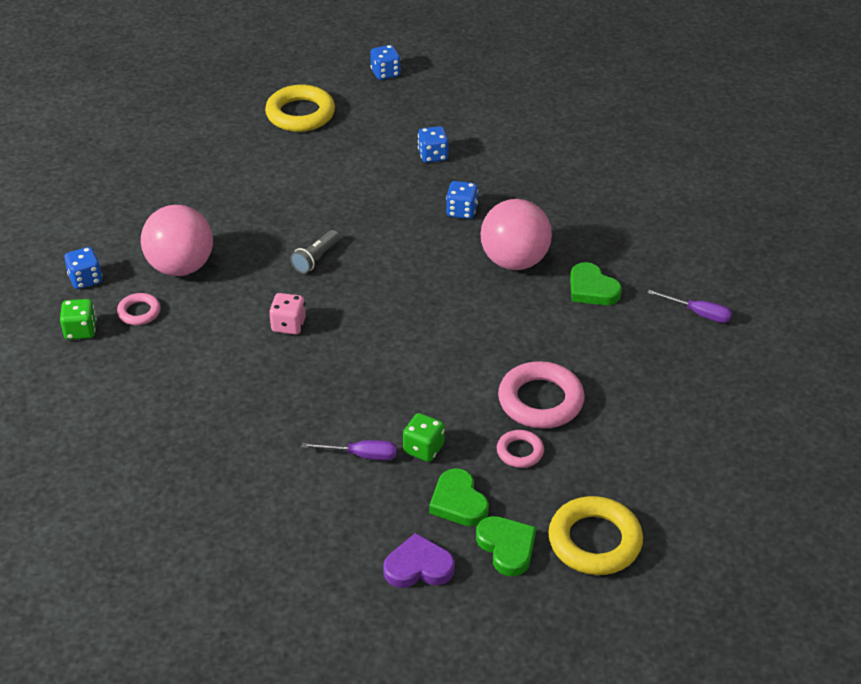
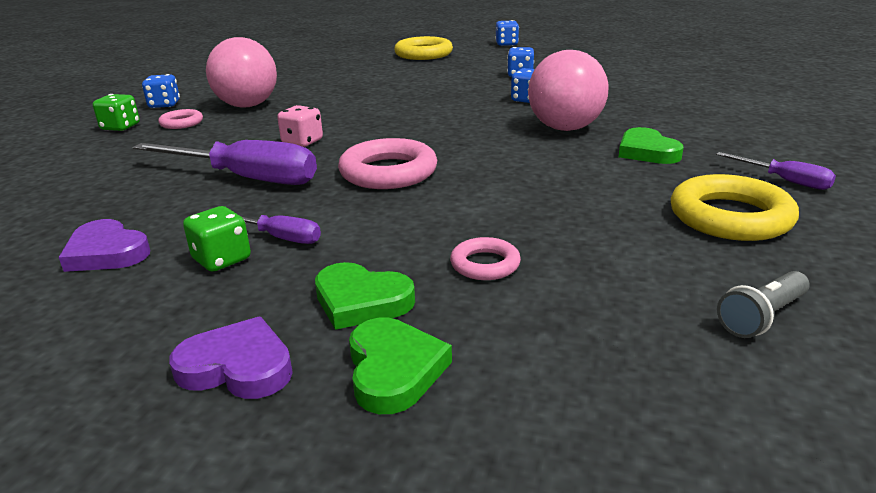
camera: 20 degrees right, 15 degrees down
grey flashlight [290,230,340,273] -> grey flashlight moved to [717,271,810,338]
green dice [403,413,445,462] -> green dice moved to [183,206,251,272]
green heart [429,468,489,526] -> green heart turned 60 degrees counterclockwise [315,262,415,330]
pink ring [498,361,585,429] -> pink ring moved to [338,138,437,189]
yellow ring [548,496,643,575] -> yellow ring moved to [671,174,799,241]
none -> purple heart [59,219,150,272]
none -> purple screwdriver [133,140,317,185]

